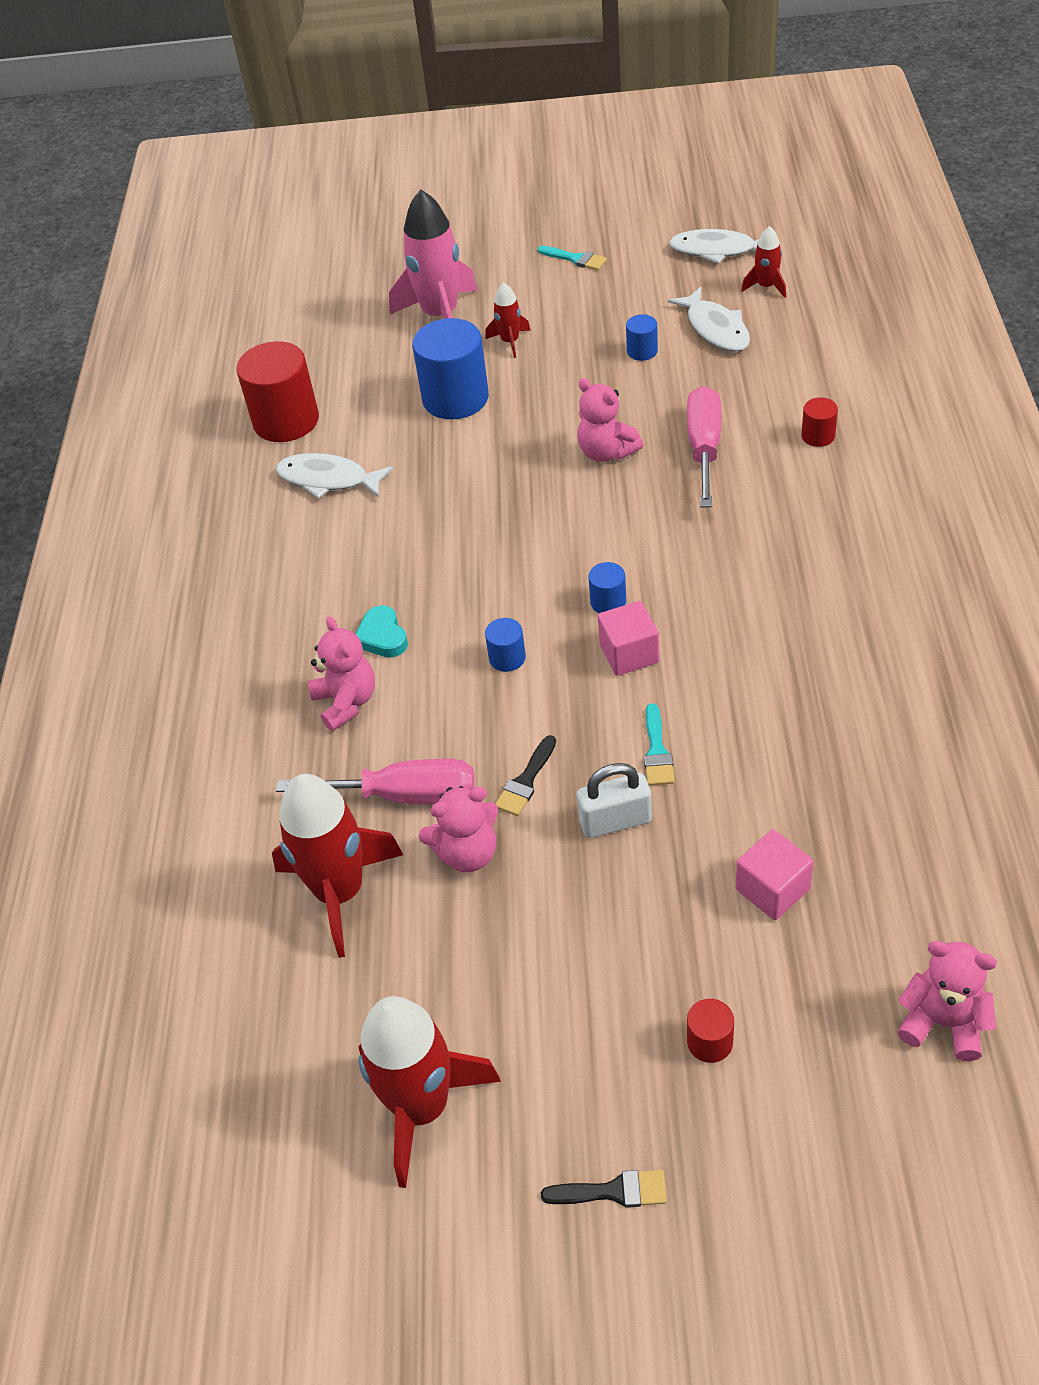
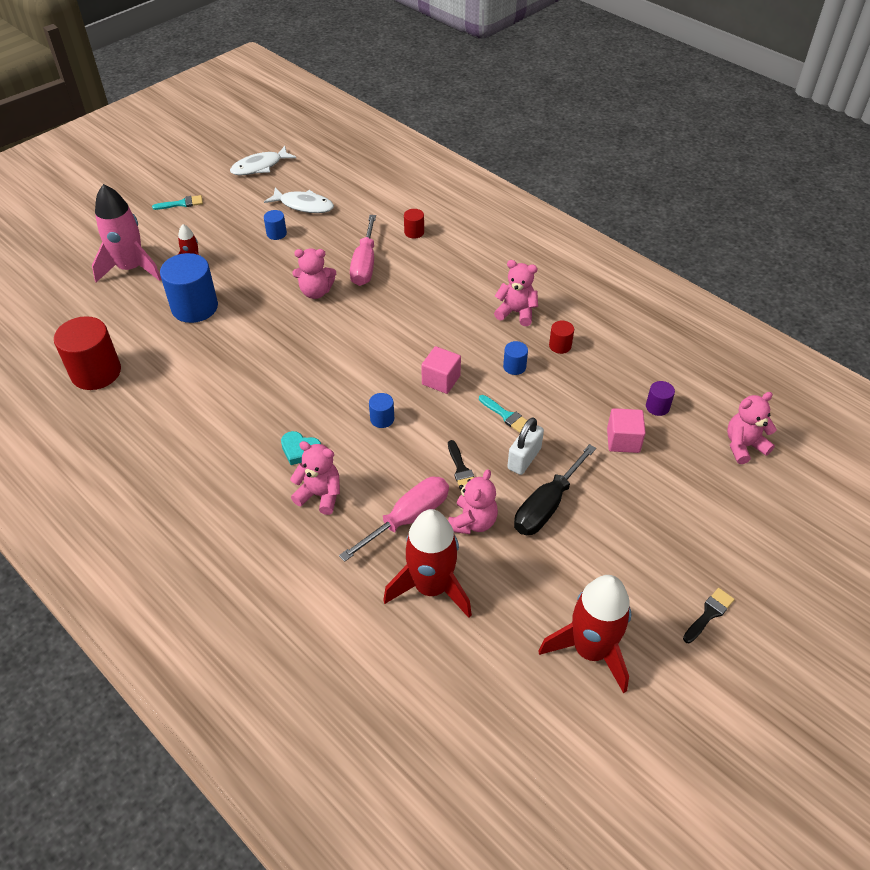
camera: 50 degrees left, 0 degrees up
white fish [276,453,394,499] -> none
blue cylinder [588,562,626,613] -> blue cylinder moved to [503,341,528,375]
pink screwdriver [687,386,721,508] -> pink screwdriver turned 135 degrees counterclockwise [350,215,376,286]
red cylinder [687,999,734,1063] -> red cylinder moved to [549,320,574,354]
red rocket [741,226,786,298] -> none
none -> pink teddy bear [494,260,538,326]
none -> black screwdriver [514,444,596,535]
none -> purple cylinder [646,381,675,416]

